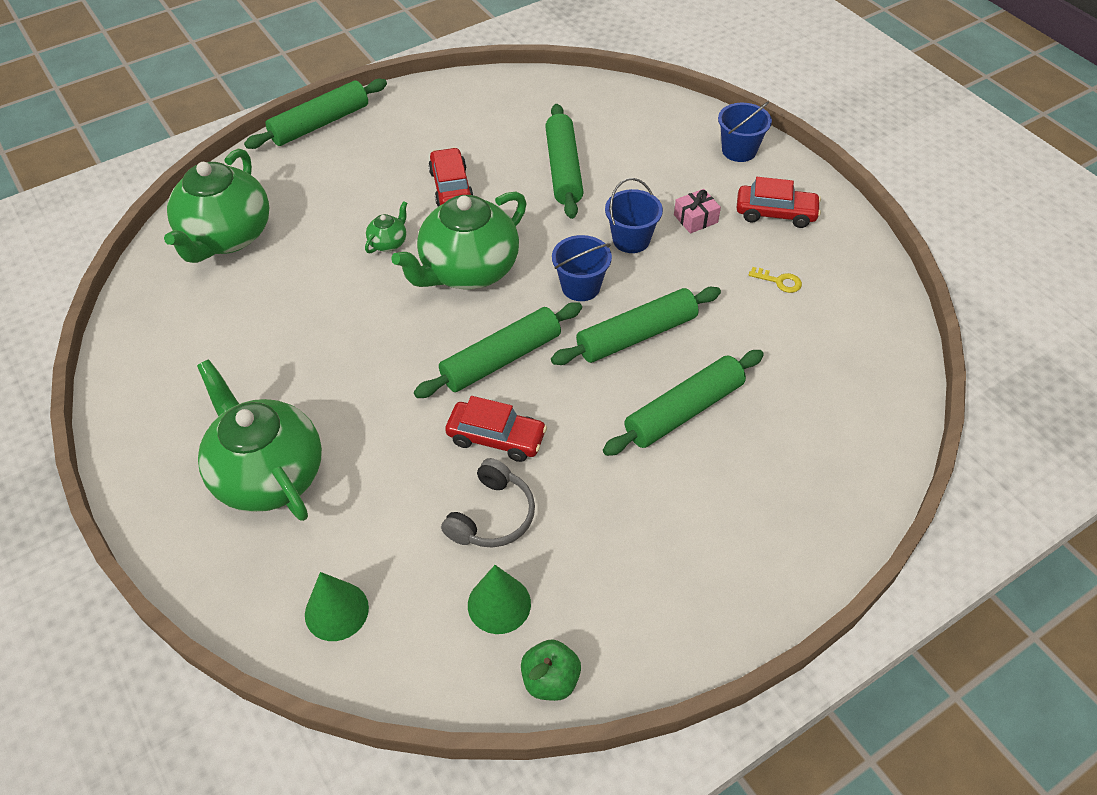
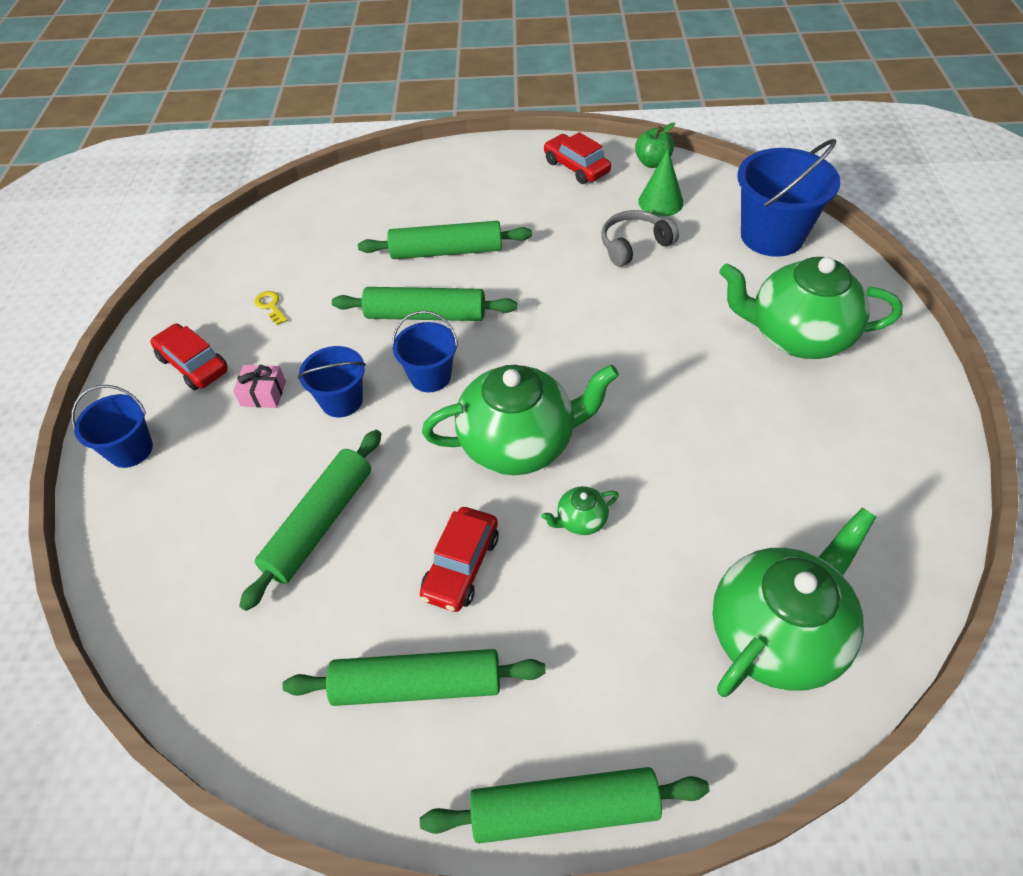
camera: 145 degrees left, 0 degrees up
green teapot [197,359,322,521] -> green teapot turned 105 degrees clockwise [720,257,903,359]
green cone [305,572,369,641] -> blue bucket [737,139,841,257]
green rolling pin [414,302,582,398] -> green rolling pin moved to [282,649,546,706]
red car [445,396,547,462] -> red car moved to [544,132,611,184]

